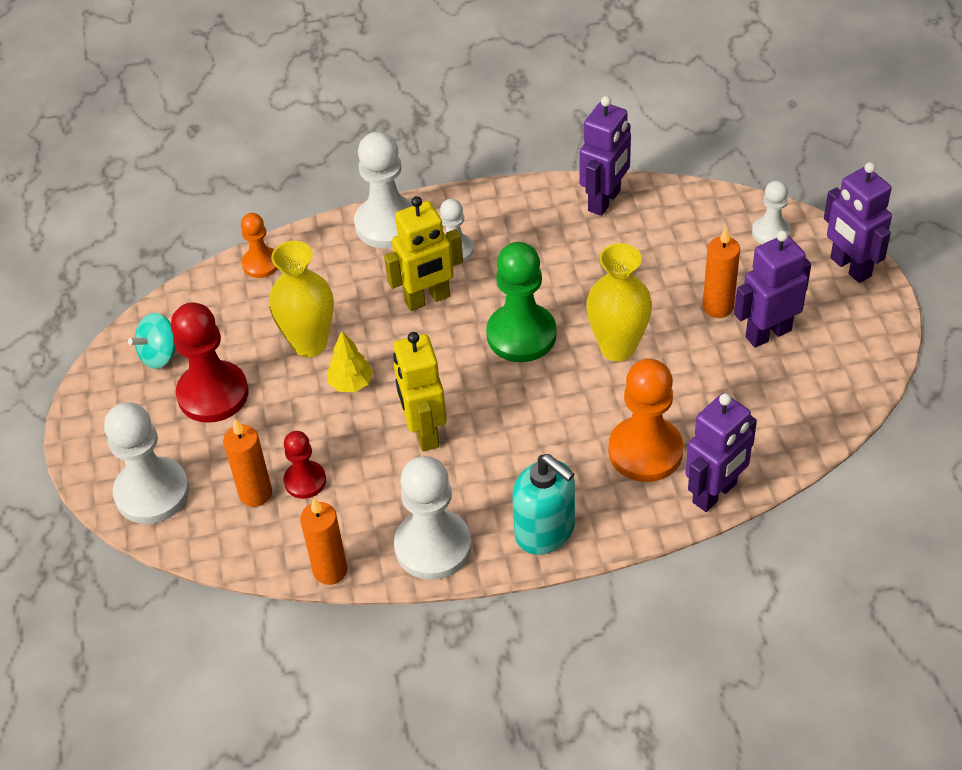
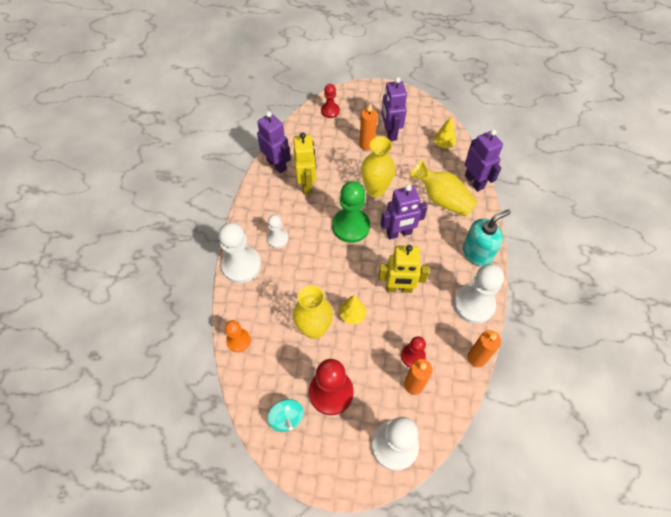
camera: 75 degrees left, 10 degrees up
yellow robot [384,196,463,311] -> yellow robot moved to [293,132,316,194]
orange pawn [608,359,683,482] -> yellow vase [410,160,478,217]
white pawn [752,180,791,244] -> red pawn [321,84,340,118]
purple robot [824,162,892,283] -> purple robot moved to [381,185,428,239]
none -> yellow tree [434,117,456,149]

